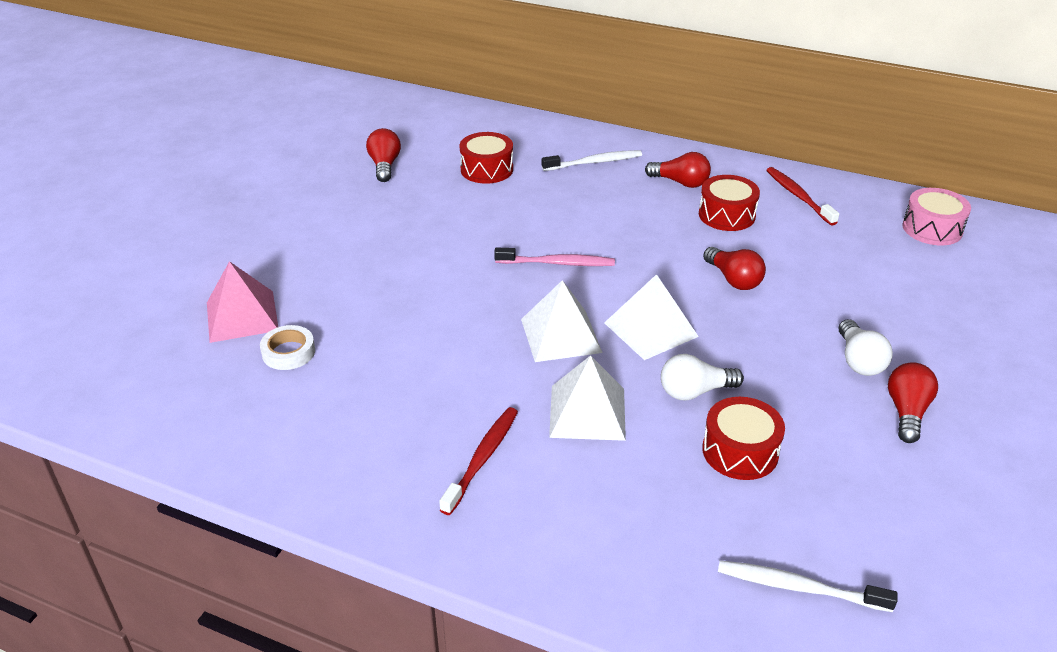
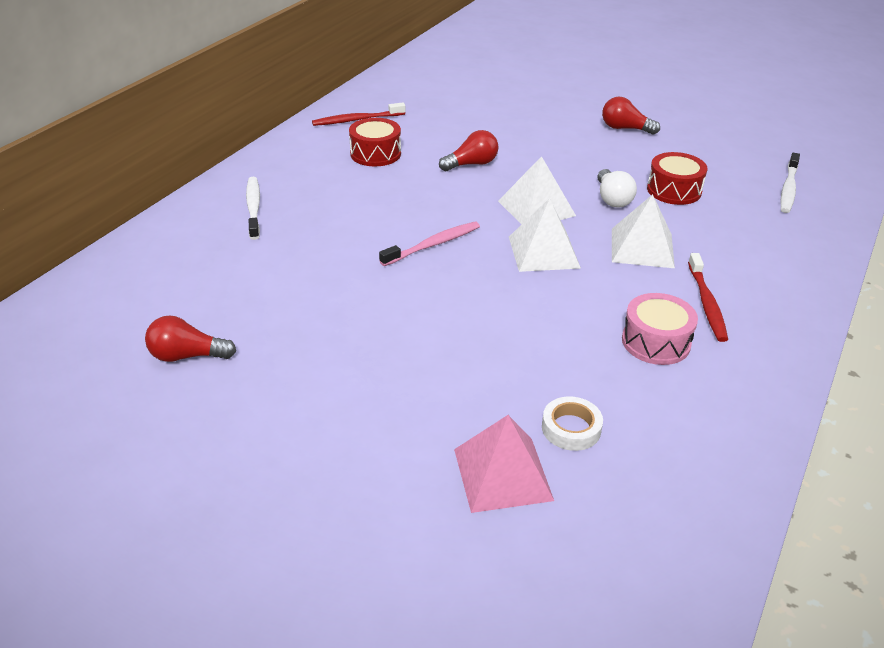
camera: 85 degrees left, 0 degrees up
red toothbrush [439,407,518,515] -> red toothbrush turned 120 degrees counterclockwise [688,253,728,342]
red drum [460,132,513,184] -> none
pink toothbrush [494,248,615,266] -> pink toothbrush turned 45 degrees clockwise [379,222,480,266]
red light bulb [645,152,711,188] -> none
white light bulb [839,319,893,376] -> none
pink drum [902,188,971,245] -> pink drum moved to [622,293,698,365]

